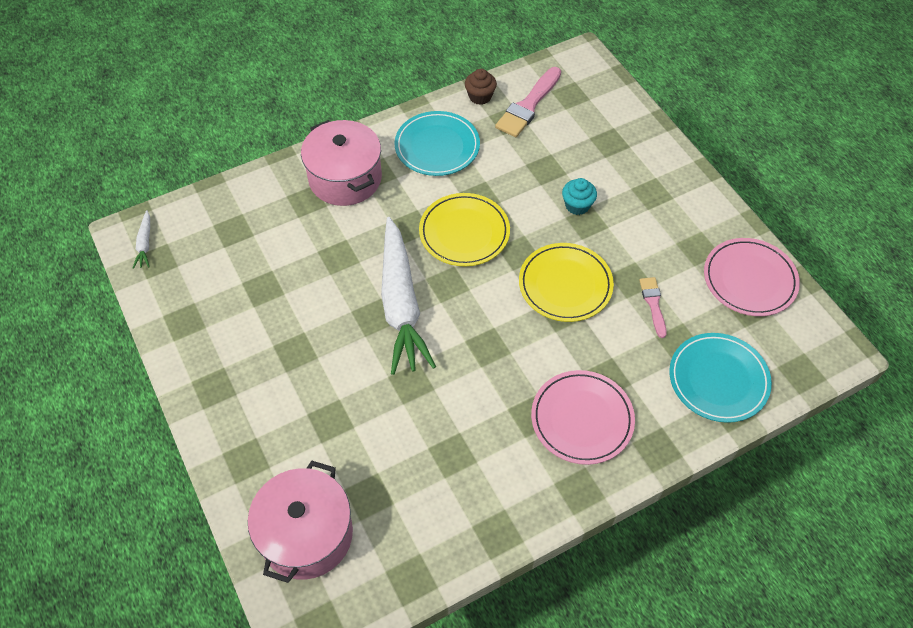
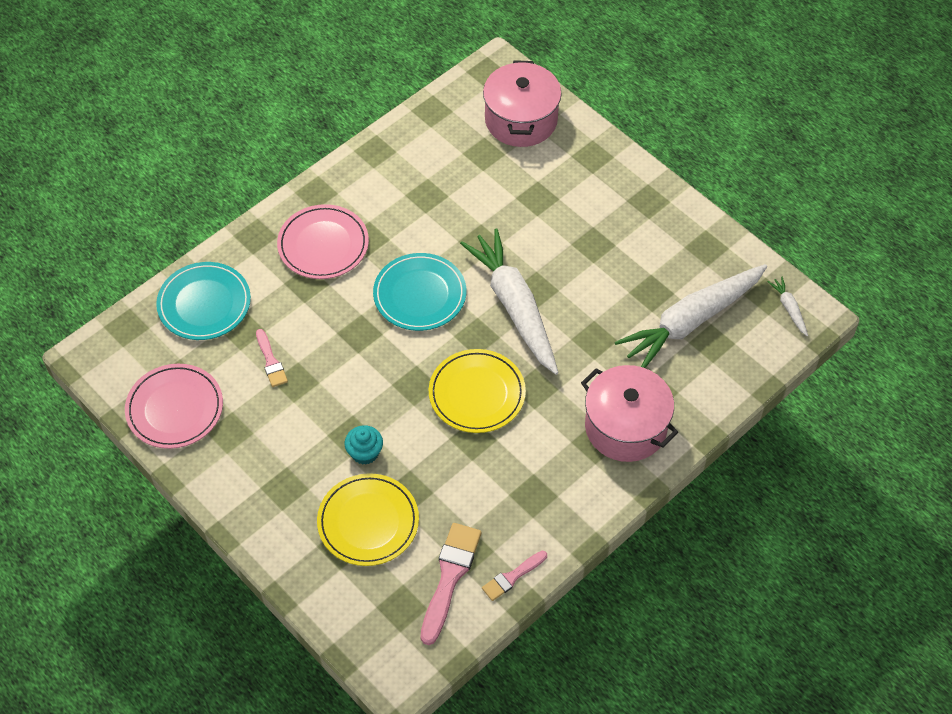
camera: 165 degrees right, 0 degrees up
turquoise plate [395,111,480,176] -> turquoise plate moved to [373,253,466,331]
brown cupcake [465,69,497,105] -> pink brush [482,551,547,601]
yellow plate [519,243,614,322] -> yellow plate moved to [317,473,419,566]
none -> white carrot [615,264,767,368]

